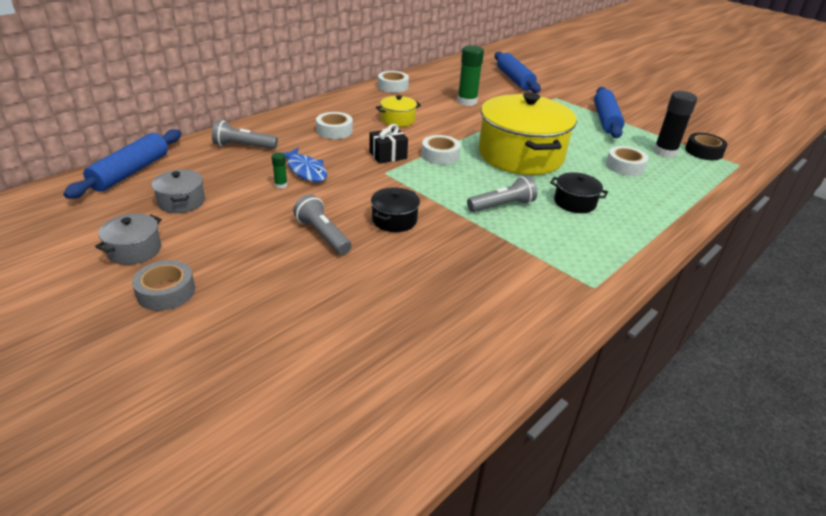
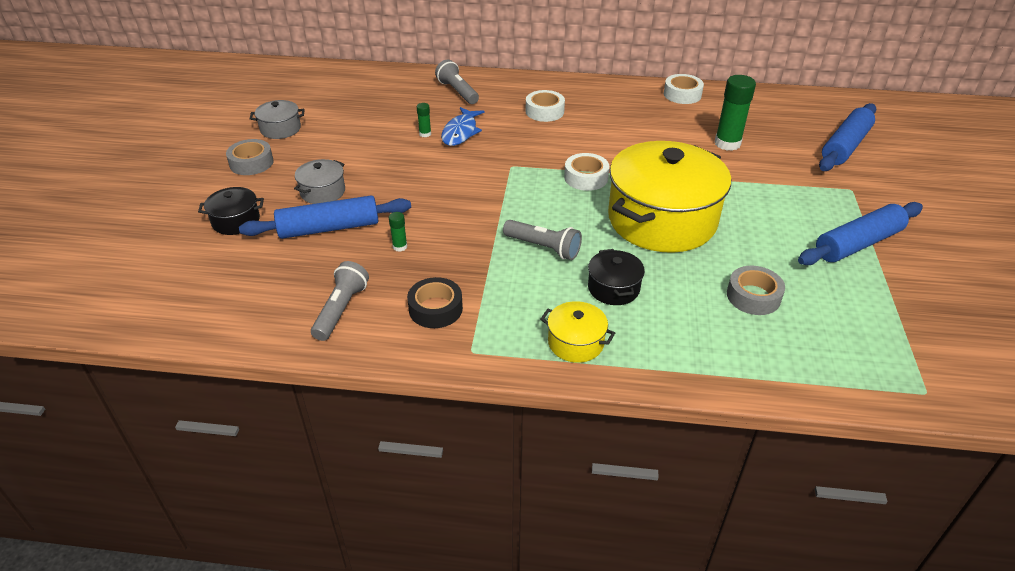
camera: 55 degrees right, 5 degrees up
blue rolling pin [63,129,181,199] -> blue rolling pin moved to [239,195,411,239]
grey pot [152,170,205,213] -> grey pot moved to [294,159,345,204]
grey flashlight [293,194,352,255] -> grey flashlight moved to [311,261,369,341]
black gift [369,124,408,164] -> none
black pot [371,187,420,232] -> black pot moved to [198,187,264,235]
yellow pot [376,95,421,127] -> yellow pot moved to [540,301,615,363]
white tape [606,146,649,176] -> grey tape [727,266,785,315]
black glue stick [653,91,697,158] -> none
black tape [685,133,728,160] -> black tape moved to [407,277,463,328]
none -> green glue stick [389,212,407,252]

